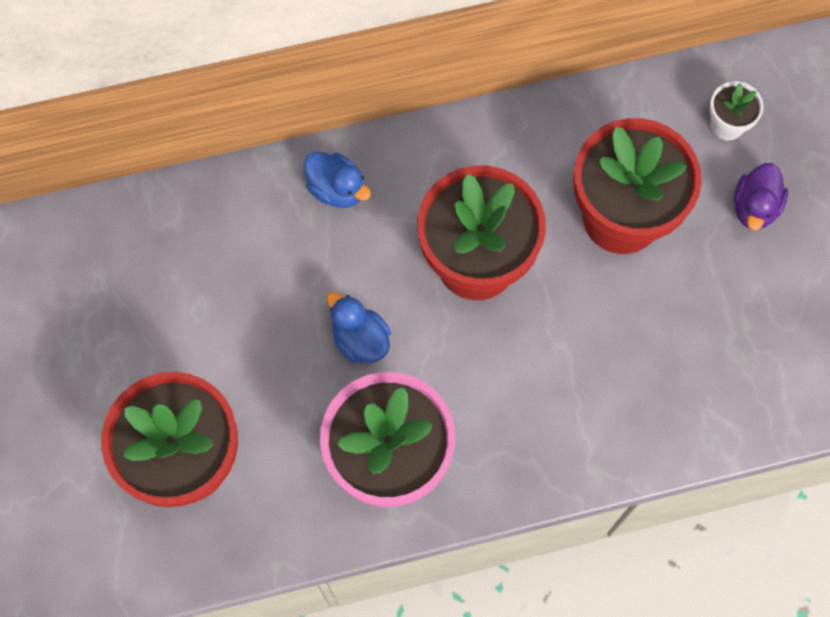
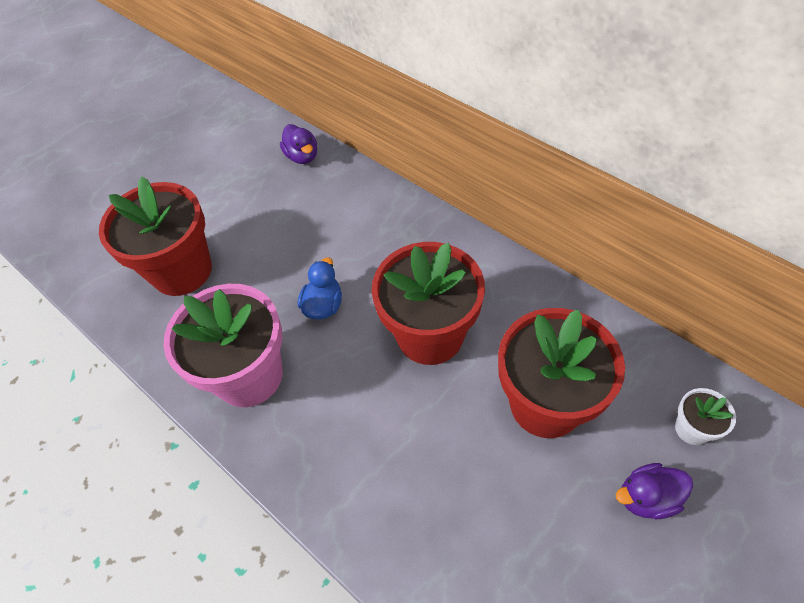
camera: 60 degrees right, 15 degrees down
blue duck [304,152,371,208] -> none
none -> purple duck [280,124,317,164]

